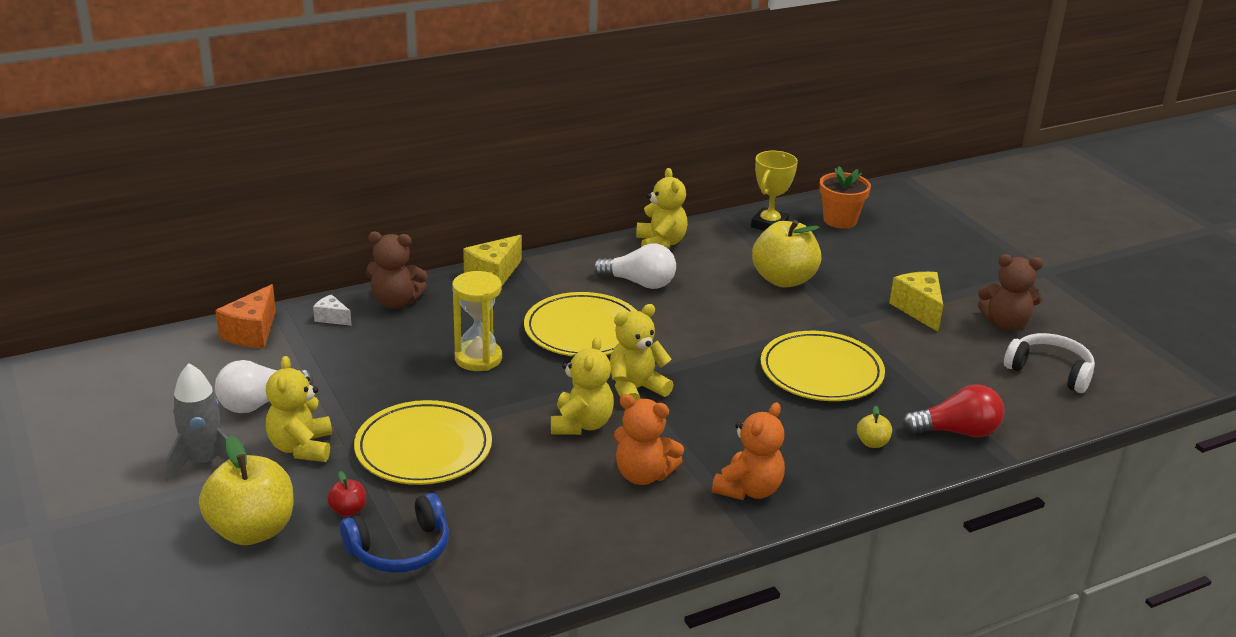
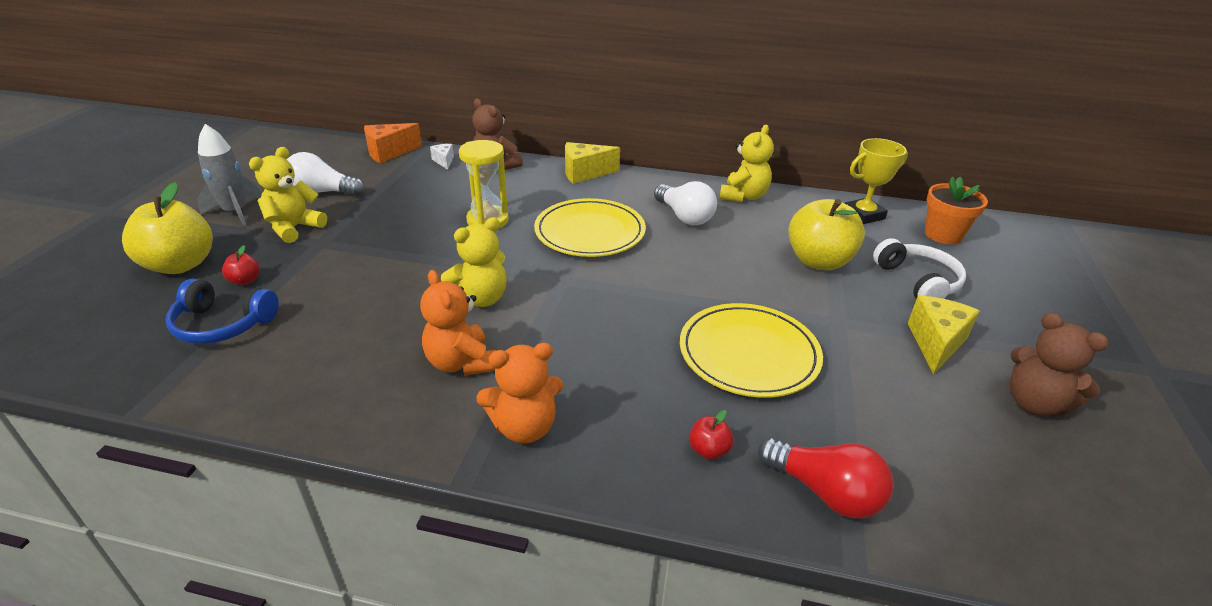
camera: 40 degrees right, 5 degrees up
yellow plate [354,400,492,485] -> none
yellow teddy bear [610,304,673,400] -> none
yellow apple [857,406,892,448] -> red apple [689,410,734,460]
white headphones [1004,333,1095,393] -> white headphones moved to [873,238,966,299]

